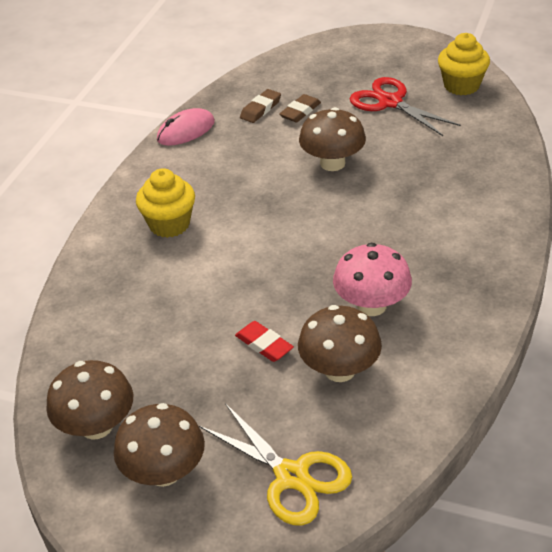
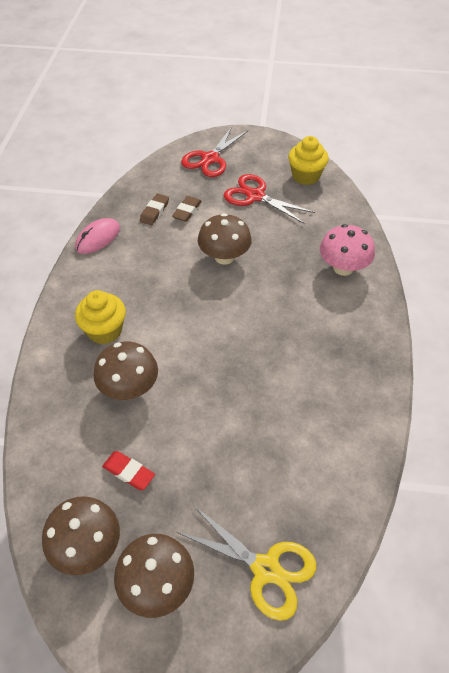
camera: 15 degrees left, 10 degrees up
red eraser [235,321,294,362] -> red eraser moved to [102,451,155,490]
brown mushroom [298,305,382,382] -> brown mushroom moved to [93,342,158,400]
pink mushroom [333,243,412,316] -> pink mushroom moved to [320,224,375,276]
none -> red scissors [181,127,248,177]

